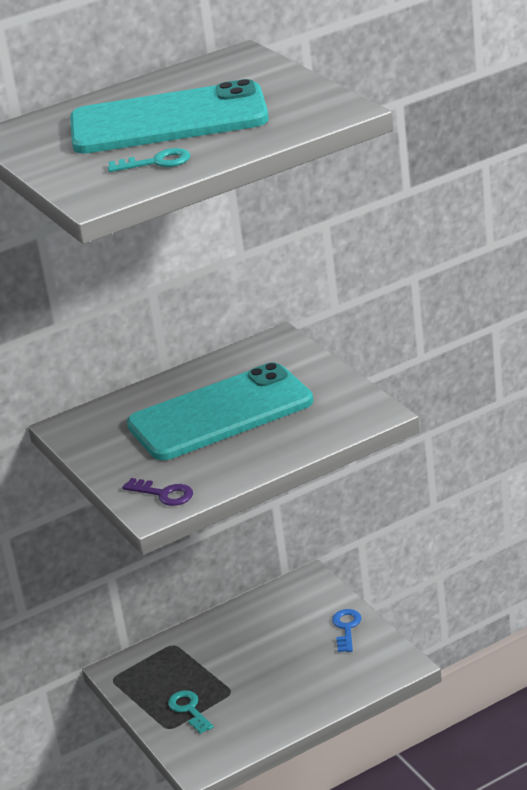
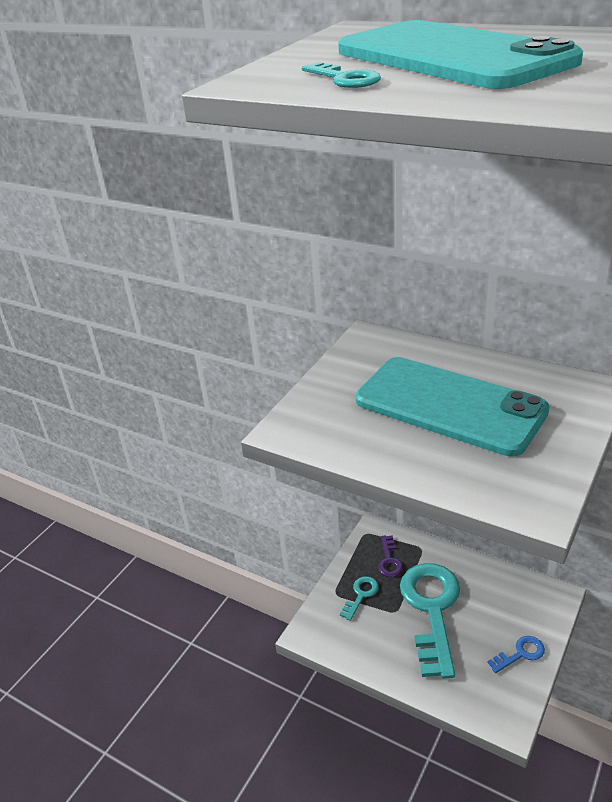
camera: 60 degrees right, 5 degrees up
purple key [122,478,193,506] -> purple key moved to [378,535,403,577]
none -> turquoise key [400,563,460,679]

